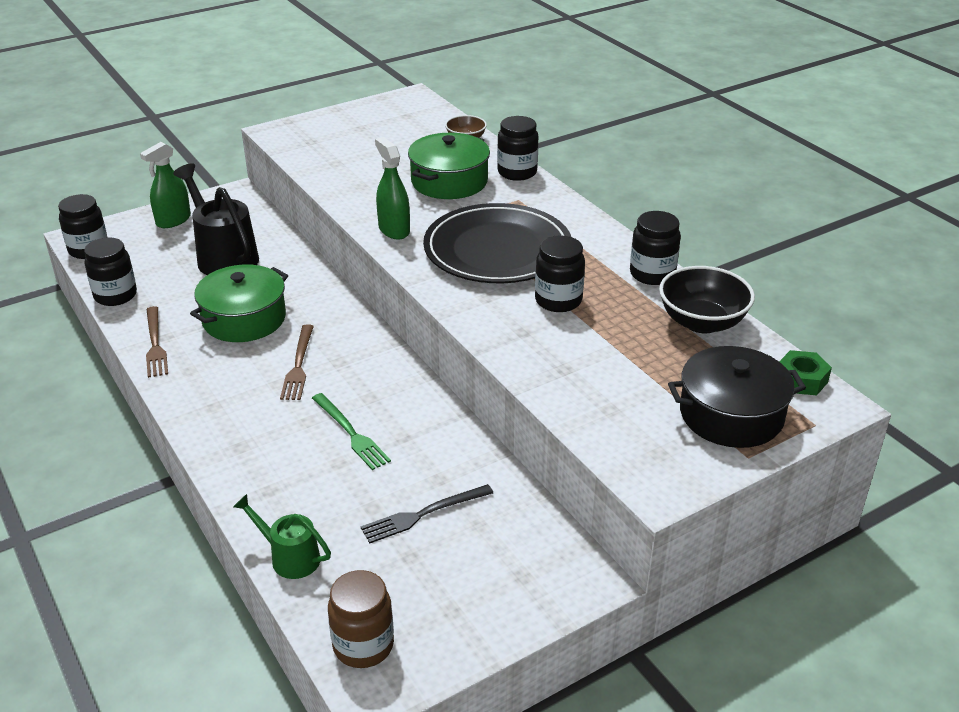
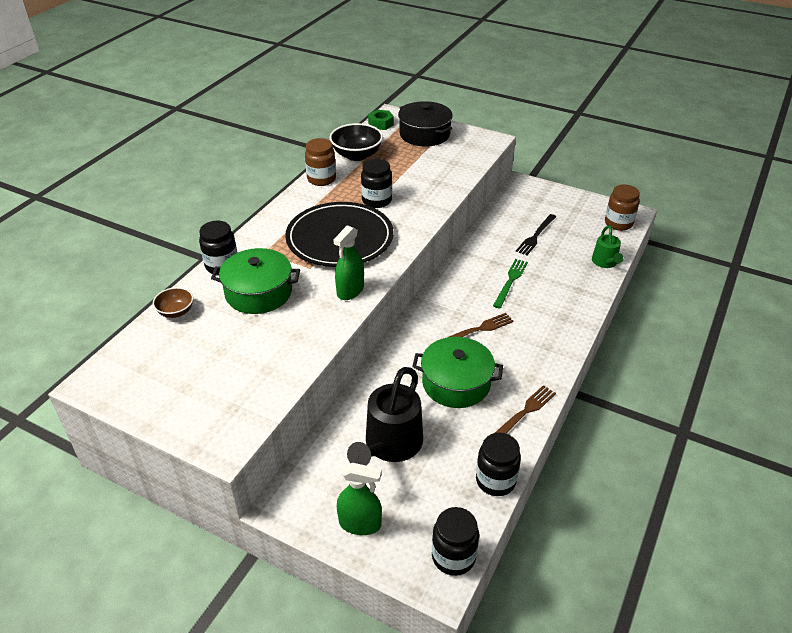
camera: 120 degrees left, 5 degrees up
black fork [361,484,493,543] -> black fork turned 90 degrees clockwise [516,214,556,256]
black jar [630,211,681,285] -> brown jar [305,138,336,186]

